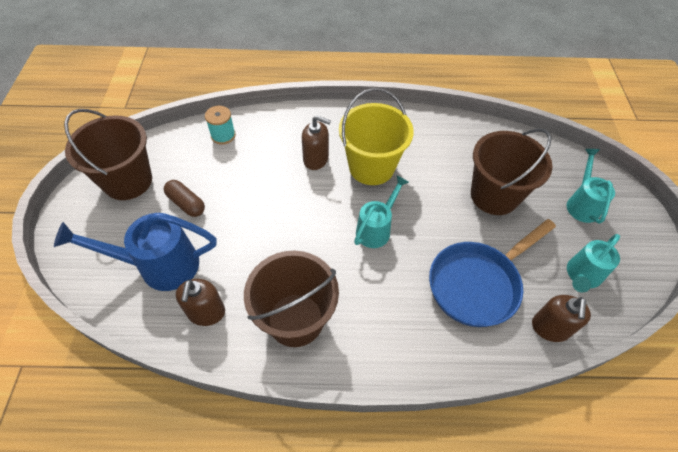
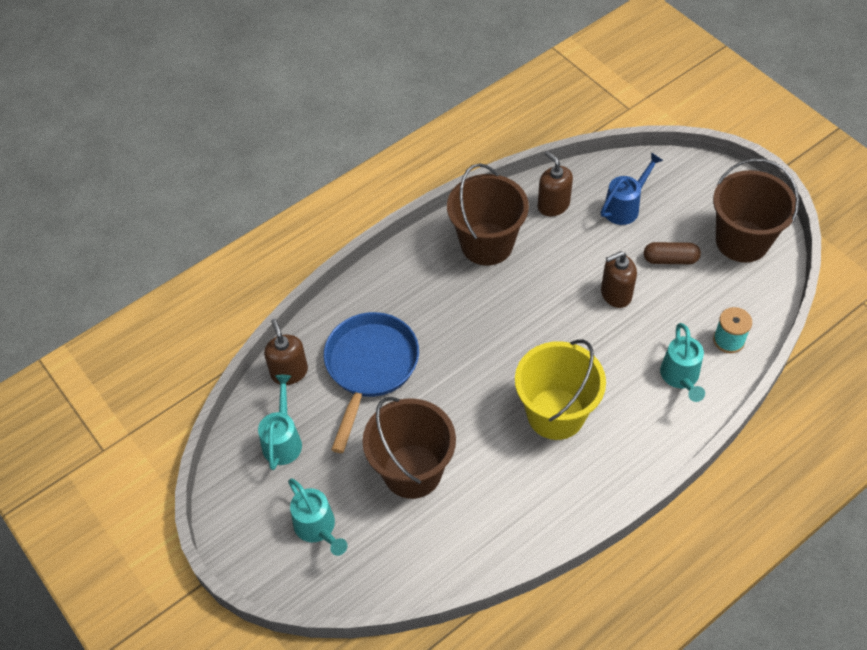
camera: 145 degrees right, 0 degrees up
blue watering can [54,213,217,291] -> blue watering can [601,153,663,225], size x0.64
brown soap dispenser [302,115,331,170] -> brown soap dispenser moved to [601,251,637,308]
turquoise watering can [354,176,409,248] -> turquoise watering can moved to [660,323,705,402]

